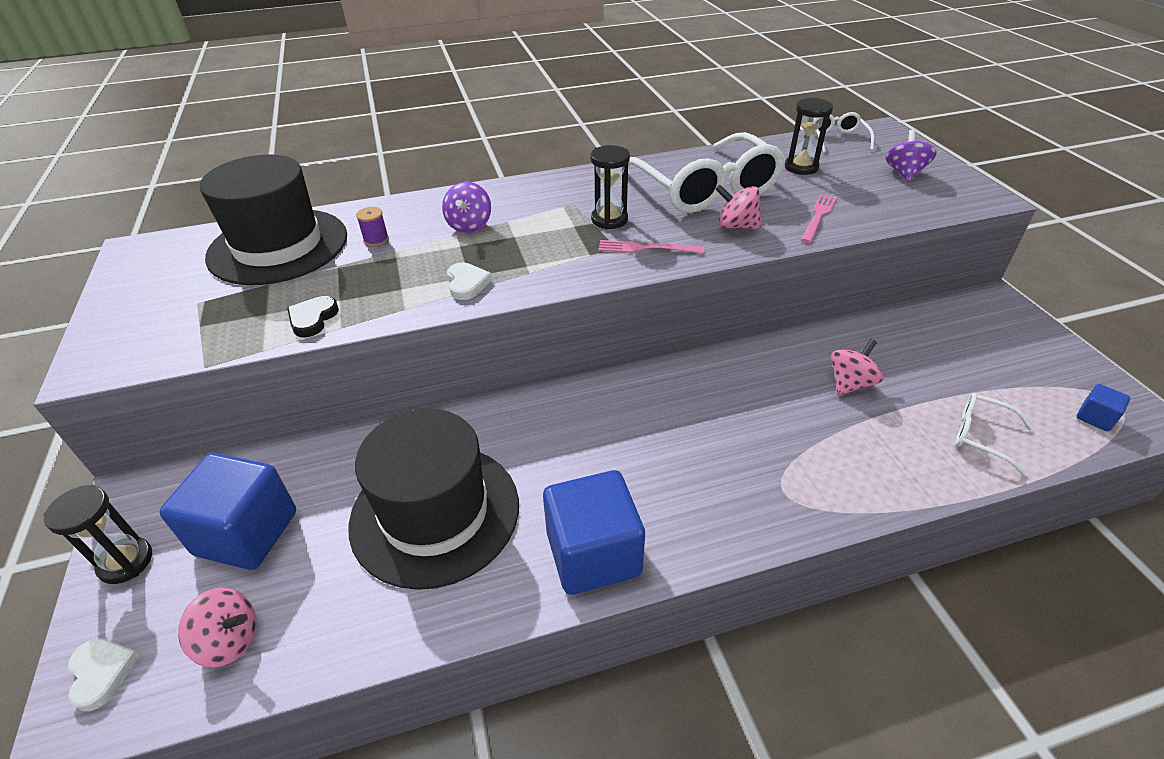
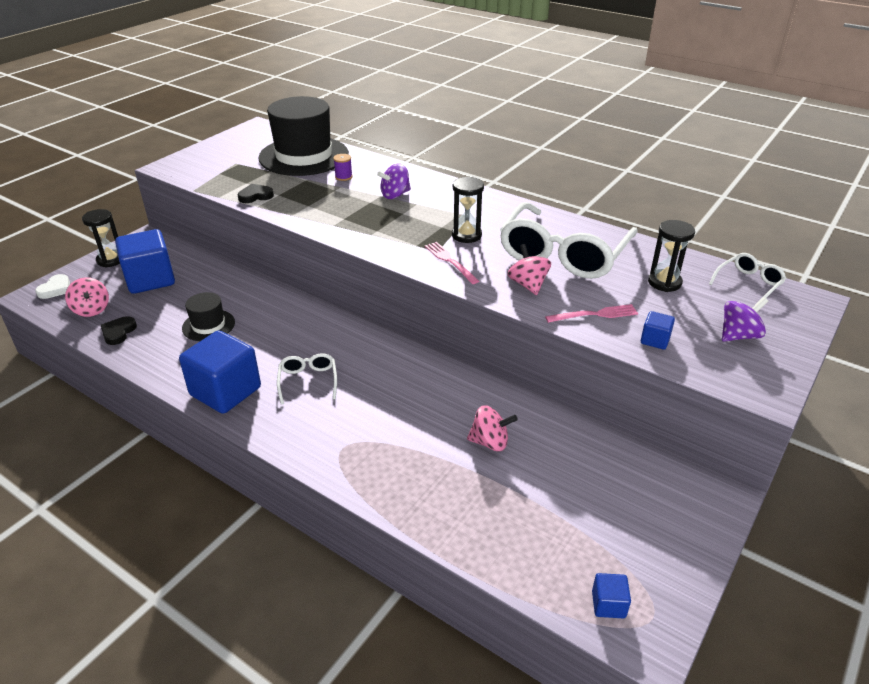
camera: 50 degrees right, 5 degrees down
black hat [348,409,519,590] -> black hat [182,292,235,341], size x0.48
white heart [447,262,492,300] -> none
white glasses [955,393,1033,475] -> white glasses moved to [277,353,337,405]
none -> black heart [101,316,137,345]
none -> blue cube [641,311,675,350]

